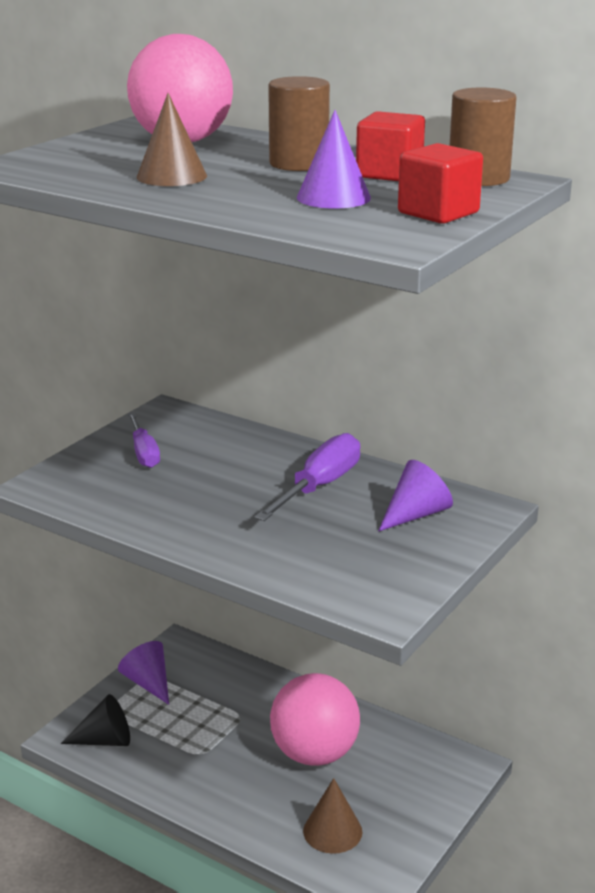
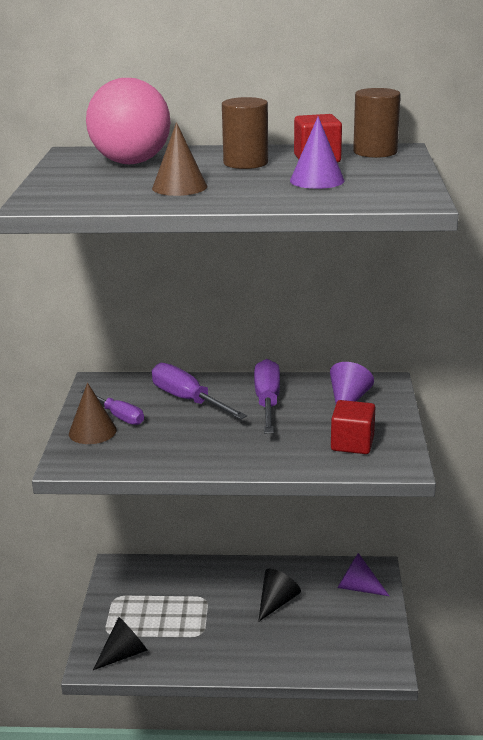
camera: 30 degrees left, 0 degrees up
purple cone [118,641,169,705] -> purple cone moved to [338,553,389,596]
pink ball [270,673,360,766] -> black cone [258,569,301,622]
brown cone [303,778,363,854] -> brown cone moved to [69,383,117,444]
red cube [398,143,483,224] -> red cube moved to [331,400,375,454]
none -> purple screwdriver [152,363,247,420]

